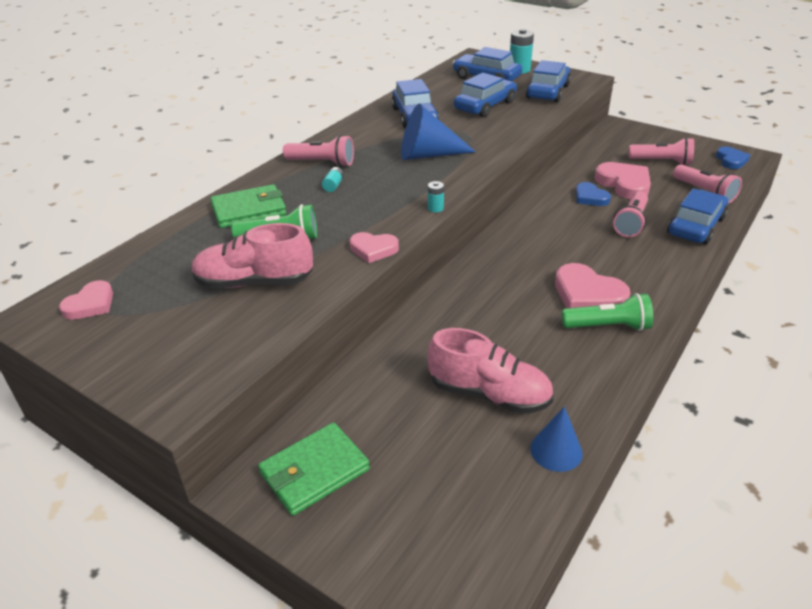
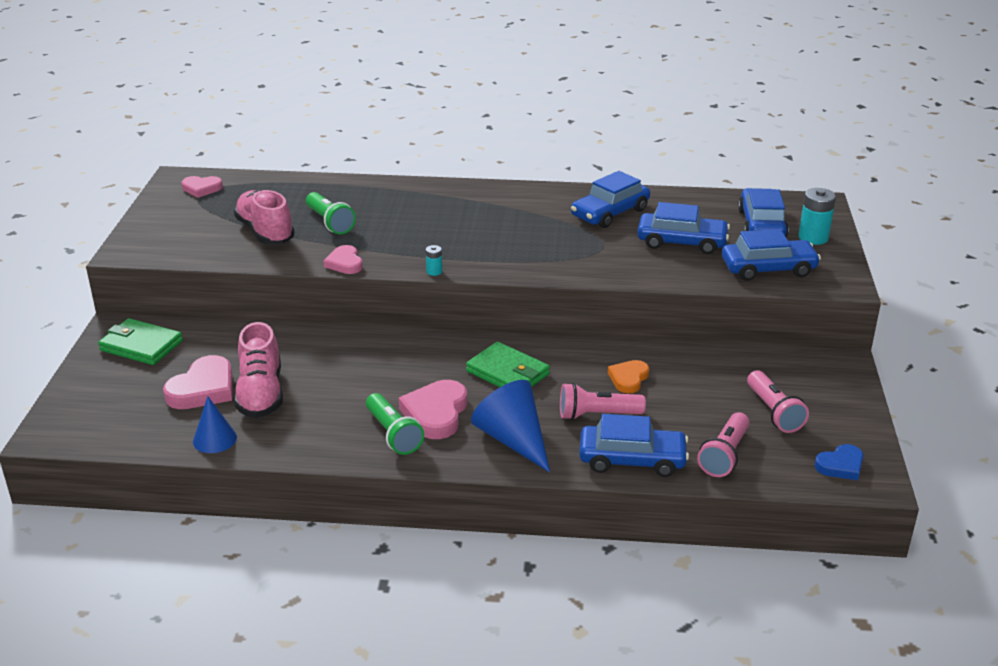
camera: 60 degrees right, 5 degrees down
green wallet [210,184,286,228] -> green wallet moved to [466,342,550,387]
pink flashlight [283,135,354,167] -> none
turquoise battery [322,167,344,192] -> none
blue cone [401,103,476,160] -> blue cone moved to [471,380,550,473]
blue heart [576,182,611,206] -> orange heart [608,360,649,393]
pink heart [595,162,651,199] -> pink heart moved to [163,355,232,409]

